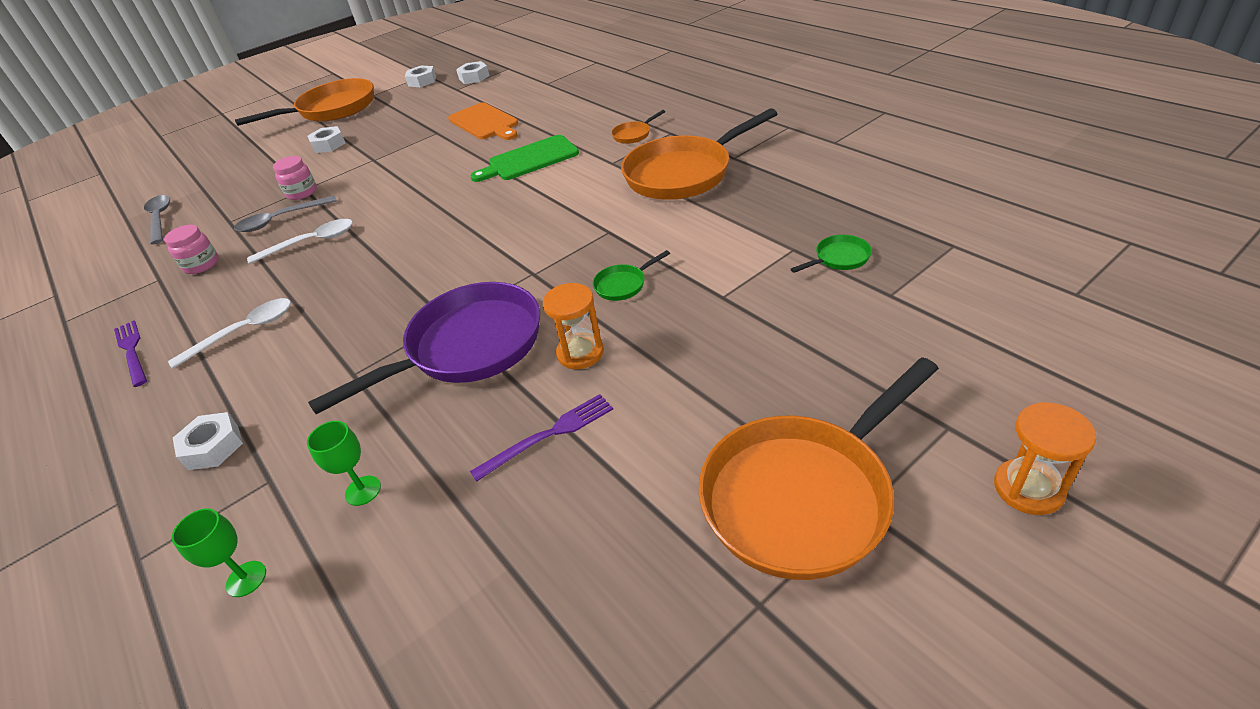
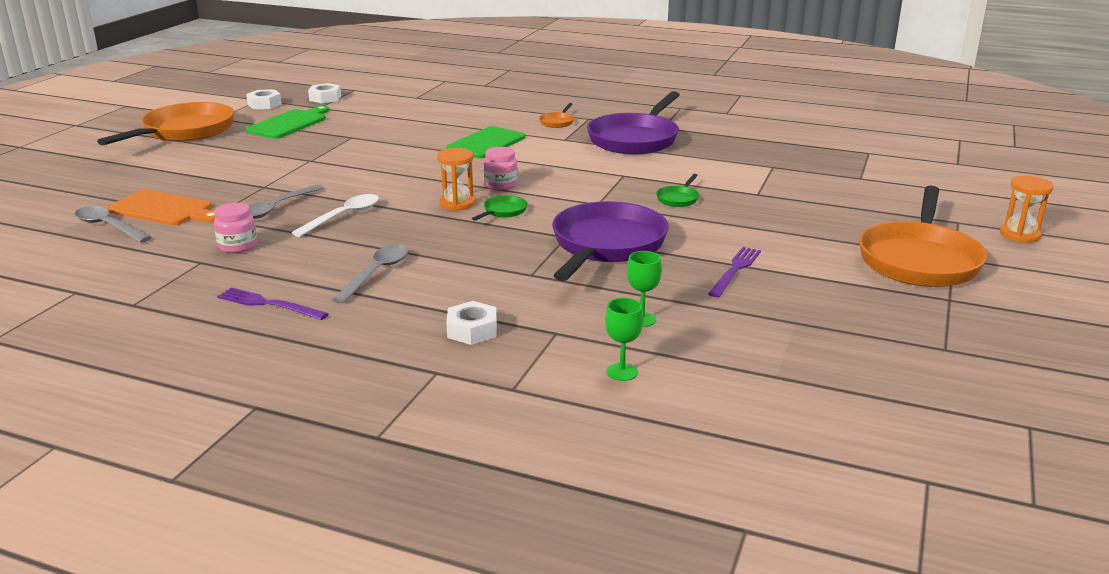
camera: 35 degrees left, 15 degrees down
white spoon [168,298,291,369] -> grey spoon [332,244,408,304]
pink jar [273,156,317,200] -> pink jar moved to [484,147,518,190]
white nut [308,126,345,153] -> none
orange cutting board [448,102,518,140] -> orange cutting board moved to [107,189,215,225]
orange hourglass [543,283,604,369] -> orange hourglass moved to [437,148,475,211]
orange pan [621,108,777,200] -> purple pan [587,91,680,155]
green pan [791,235,872,273] -> green pan moved to [472,195,527,221]
none -> green cutting board [246,106,329,139]

